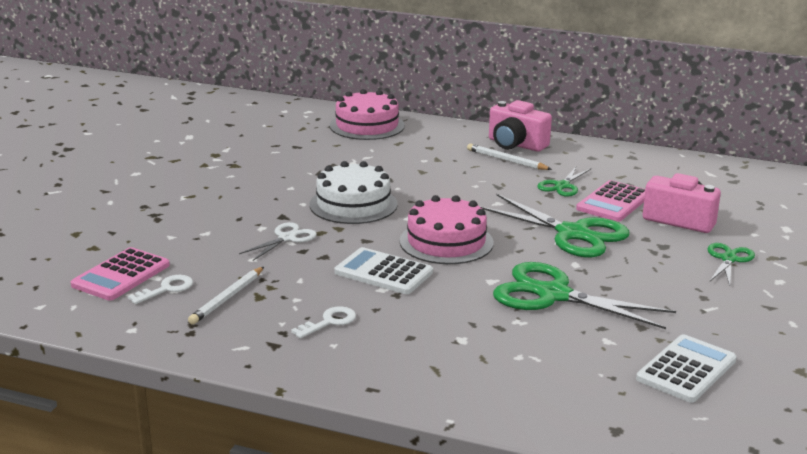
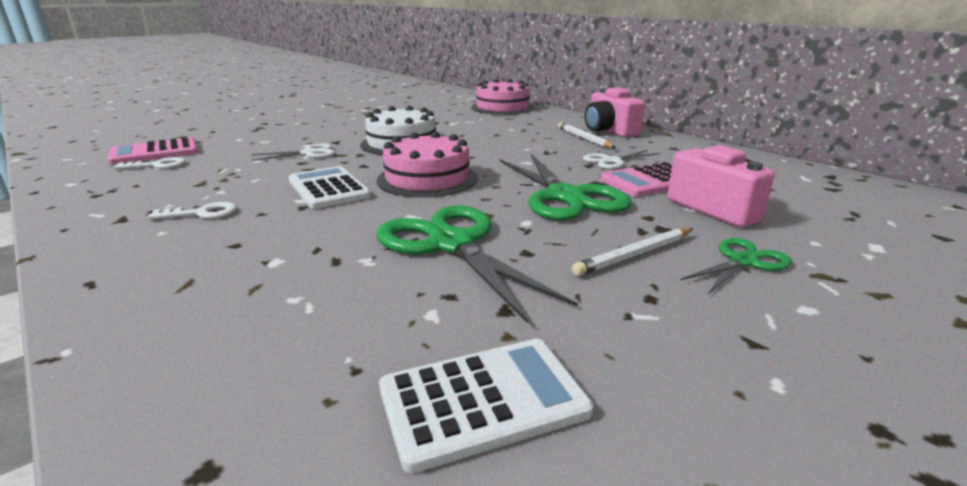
camera: 30 degrees right, 0 degrees up
white pencil [188,267,264,324] -> white pencil moved to [572,228,693,276]
green scissors [537,167,591,197] -> white scissors [583,150,660,169]

